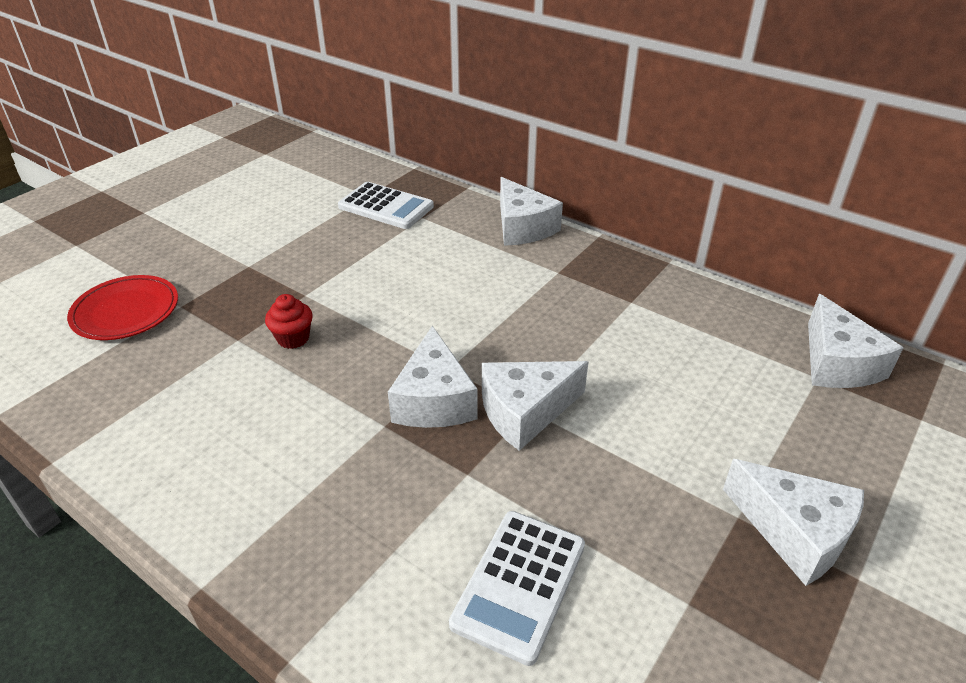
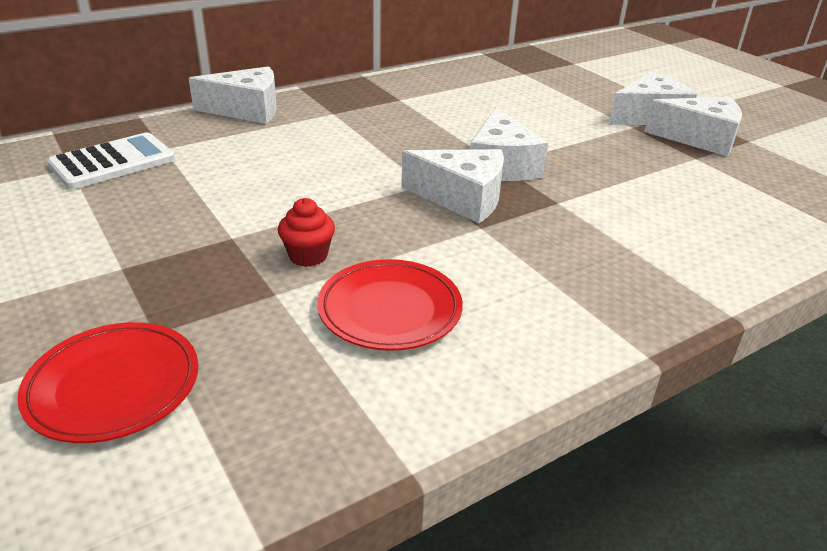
camera: 70 degrees left, 5 degrees down
white calculator [449,511,585,666] -> none
white cheese [808,294,903,388] -> white cheese moved to [644,97,742,157]
none -> red plate [317,259,463,351]

